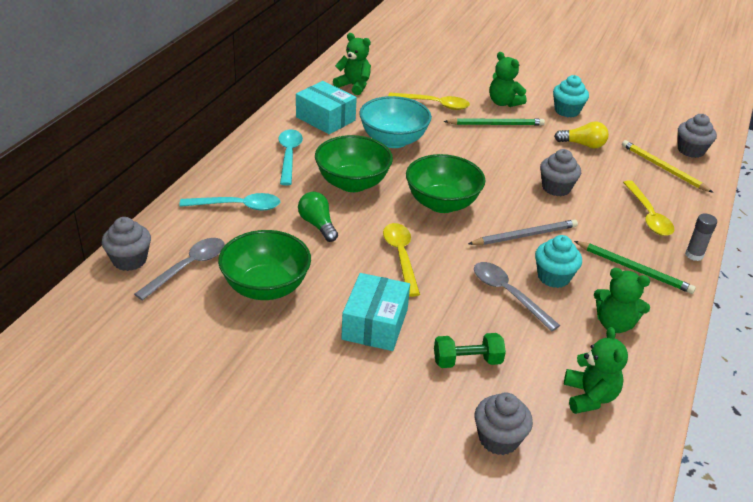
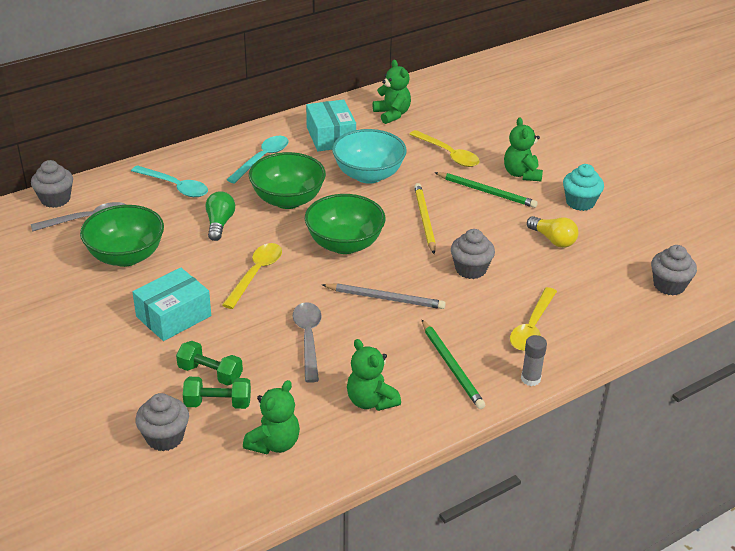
camera: 35 degrees right, 0 degrees up
turquoise cupcake [535,235,582,288] -> none
yellow pencil [622,140,714,193] -> yellow pencil moved to [414,183,436,254]
none -> green dumbbell [183,377,251,409]

